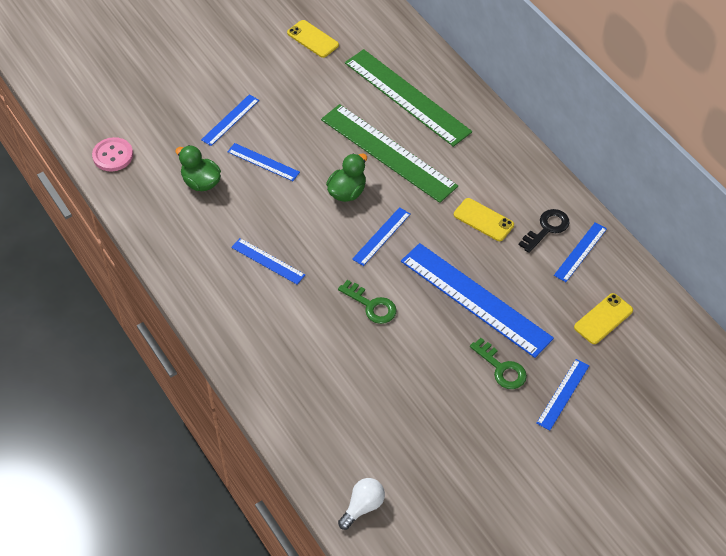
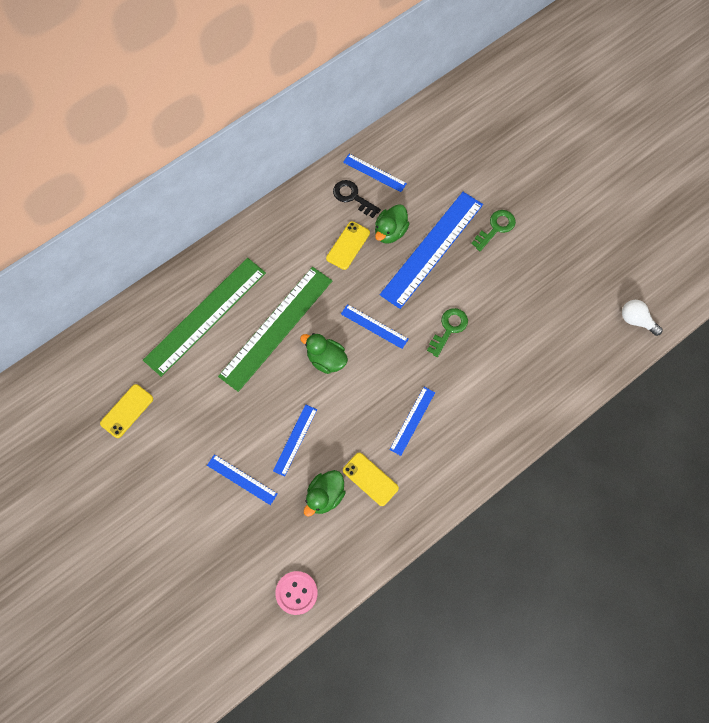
camera: 95 degrees left, 15 degrees up
blue ruler [536,359,590,430] -> none
yellow phone [574,293,633,344] -> yellow phone moved to [343,453,399,506]
none -> green duck [375,204,410,244]

